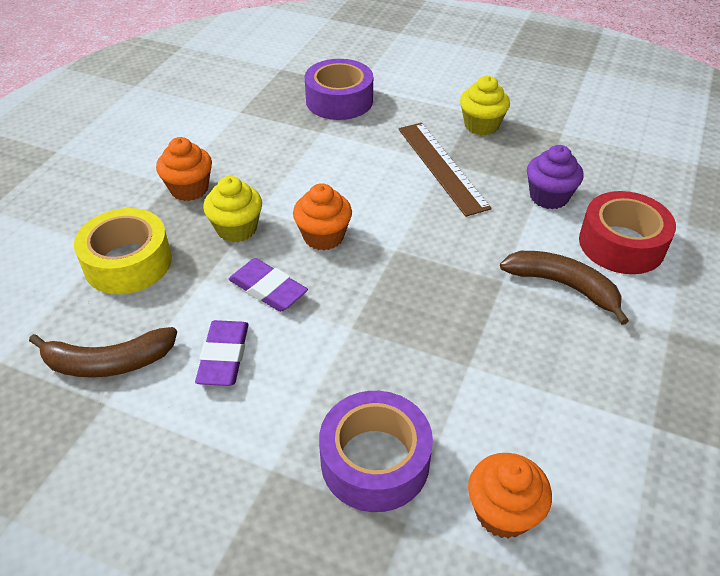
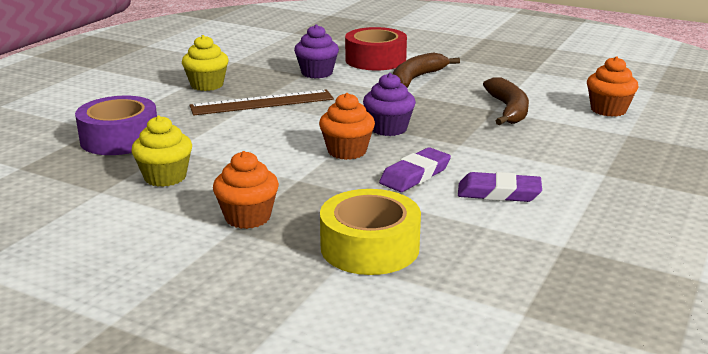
camera: 85 degrees left, 20 degrees down
brown banana [29,327,177,378] -> brown banana moved to [483,77,529,125]
yellow cupcake [203,176,262,242] -> yellow cupcake moved to [131,115,192,187]
purple tape [319,391,433,512] -> none
none -> purple cupcake [363,73,416,136]

